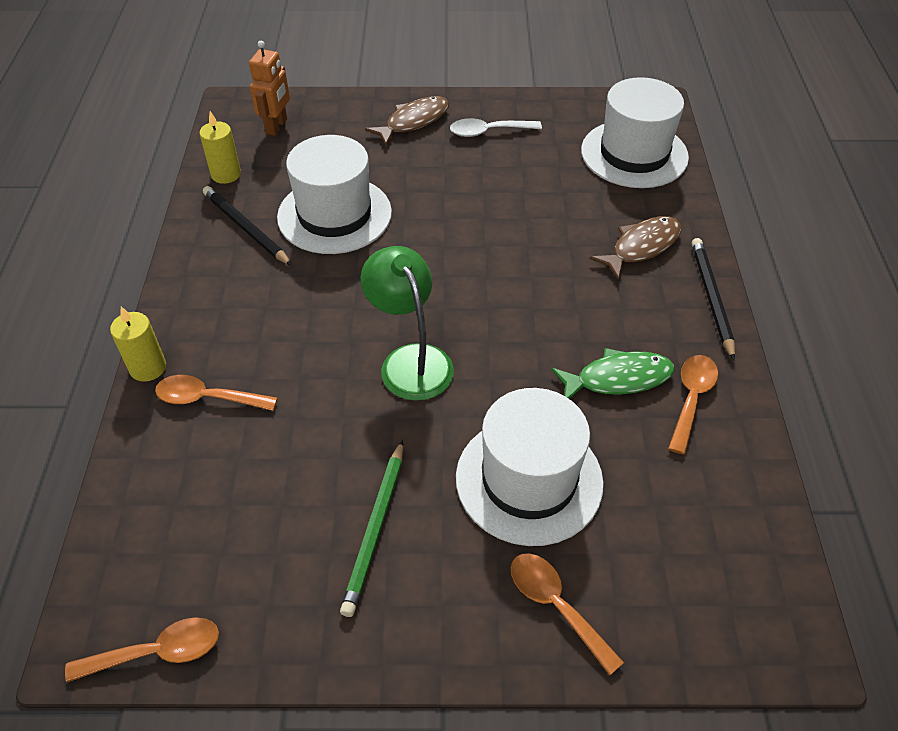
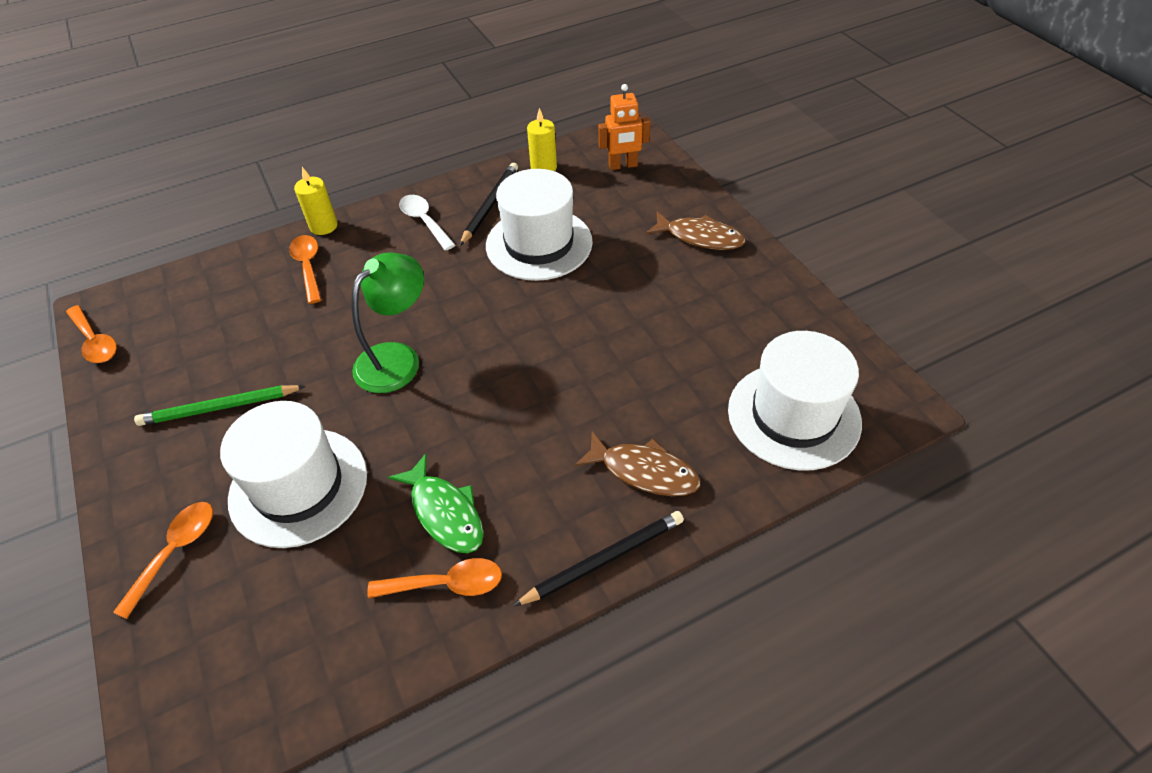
camera: 65 degrees right, 0 degrees up
white spoon [450,118,542,137] -> white spoon moved to [399,195,455,251]

